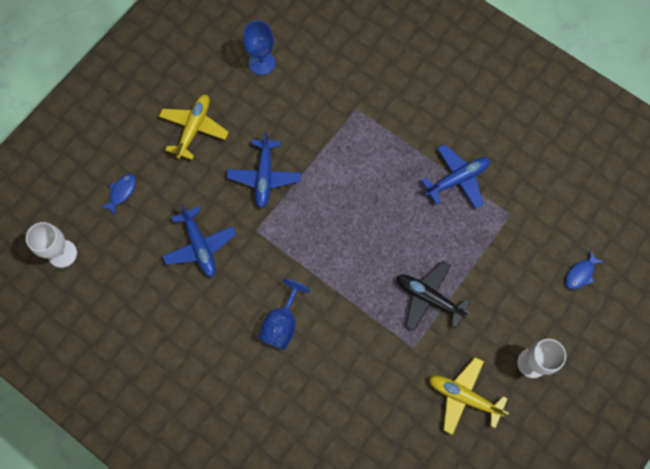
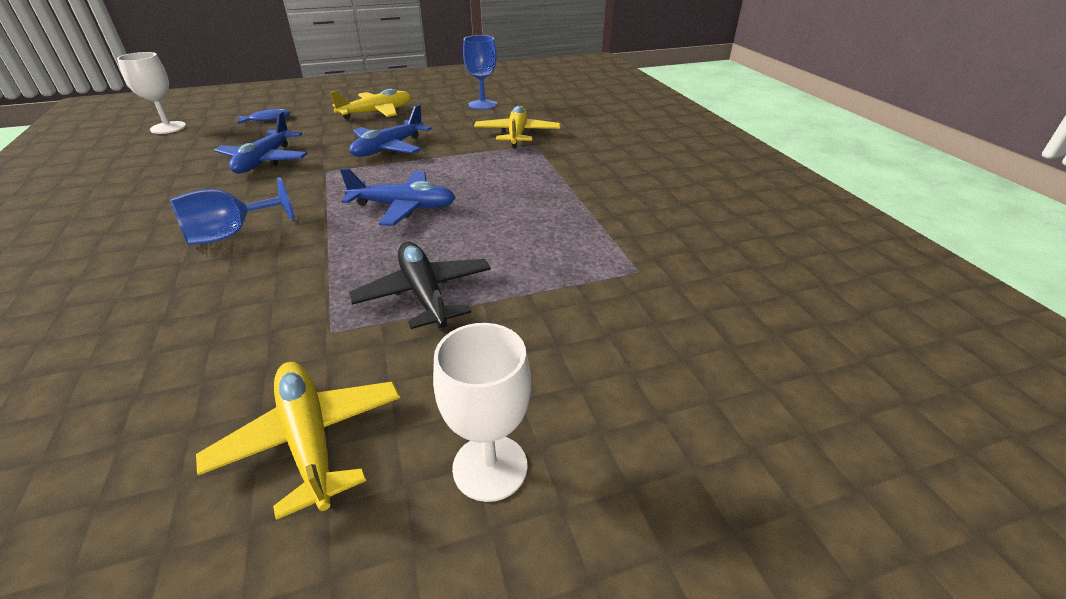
camera: 35 degrees right, 35 degrees down
blue plane [421,144,490,209] -> blue plane moved to [340,168,456,226]
blue fish [565,250,603,289] -> none
none -> yellow plane [474,106,560,148]

